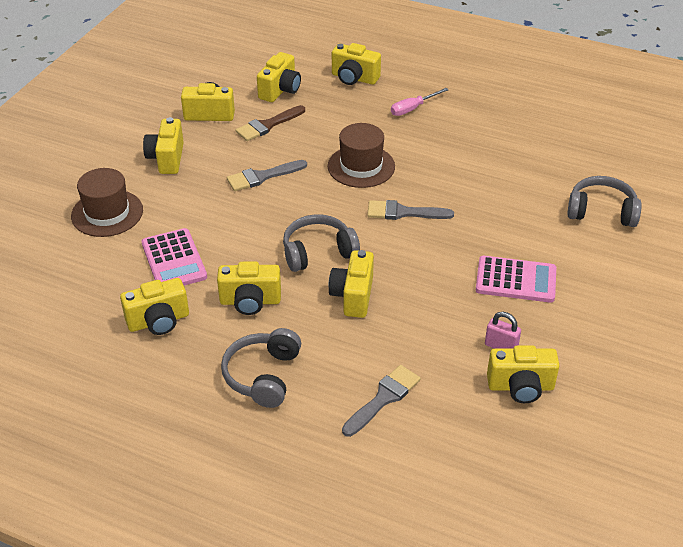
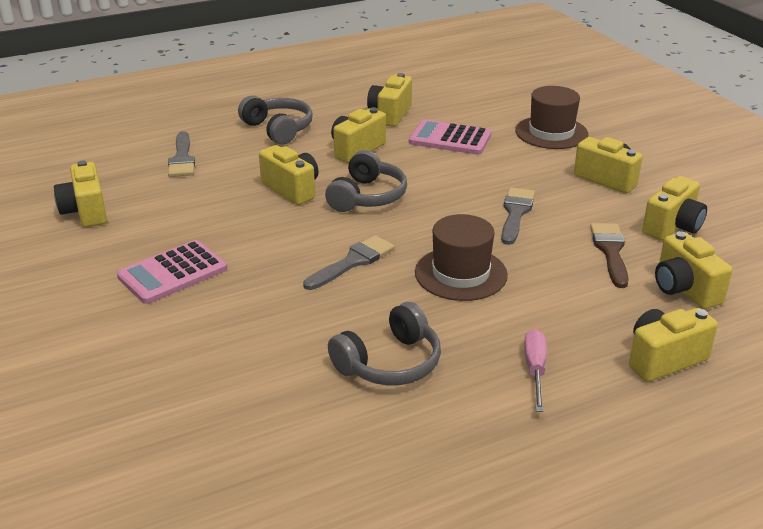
camera: 130 degrees right, 10 degrees down
pink padlock [485,312,521,349] -> none
yellow camera [487,345,560,403] -> yellow camera turned 60 degrees counterclockwise [54,161,107,227]
grey headphones [567,176,642,227] -> grey headphones moved to [328,302,441,386]

